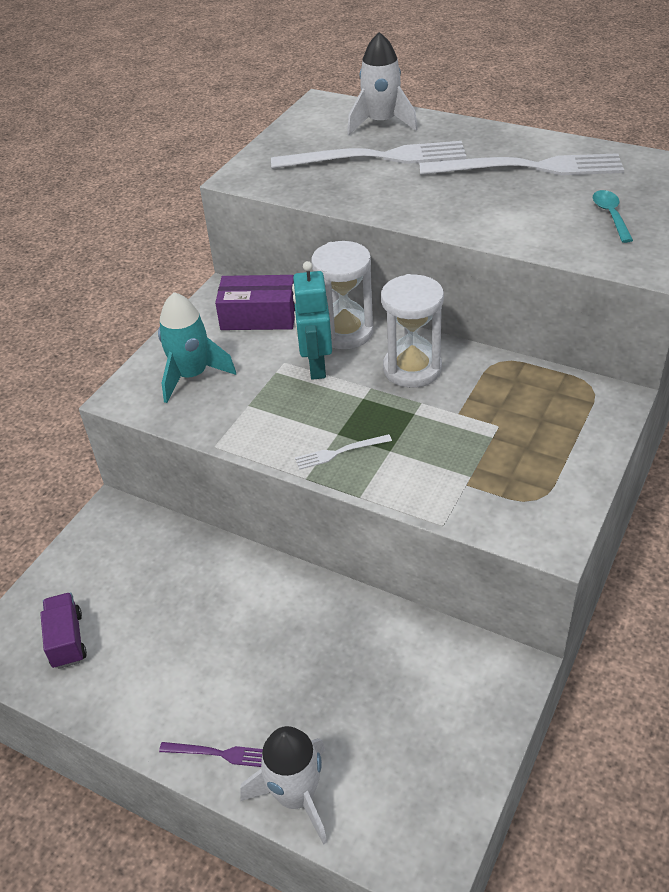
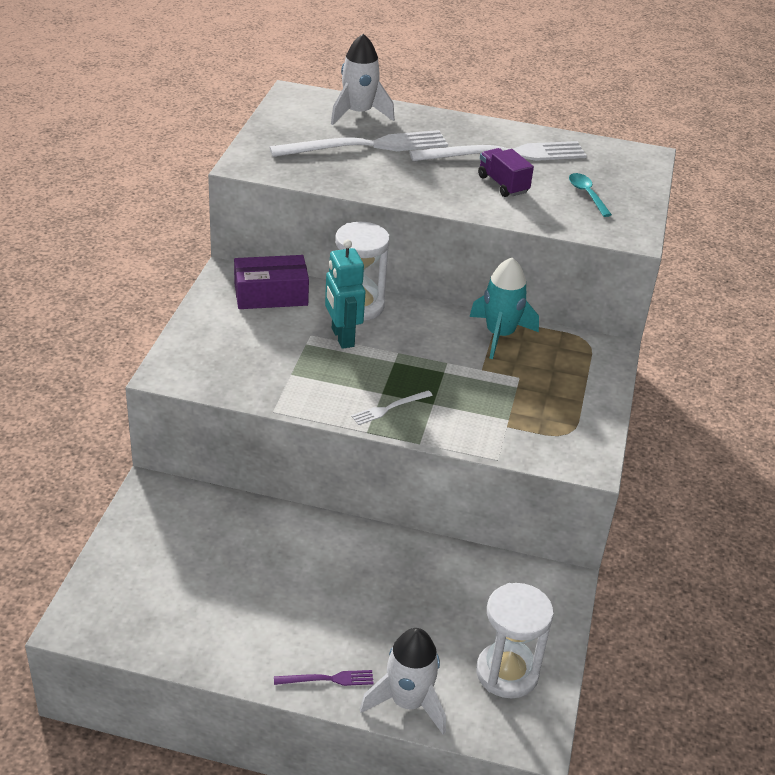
camera: 20 degrees left, 5 degrees down
purple truck [40,592,87,669] -> purple truck moved to [478,148,534,197]
turquoise rocket [158,292,236,403] -> turquoise rocket moved to [469,258,539,359]
white hourglass [381,274,444,388] -> white hourglass moved to [476,583,554,699]

